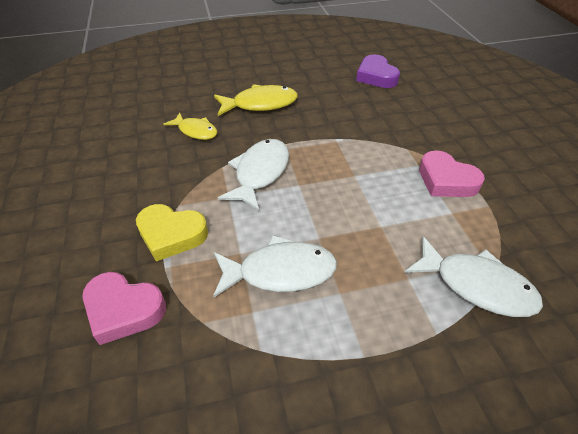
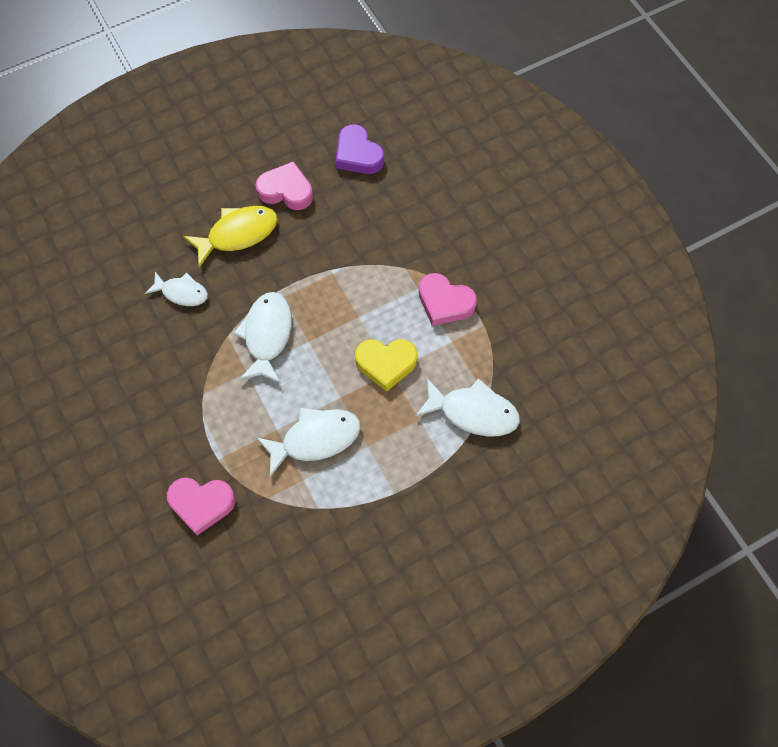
camera: 15 degrees left, 20 degrees up
yellow heart [136,204,208,262] -> yellow heart moved to [355,339,418,392]
yellow fish [164,112,217,140] -> white fish [145,272,208,306]
none -> pink heart [255,161,313,210]

